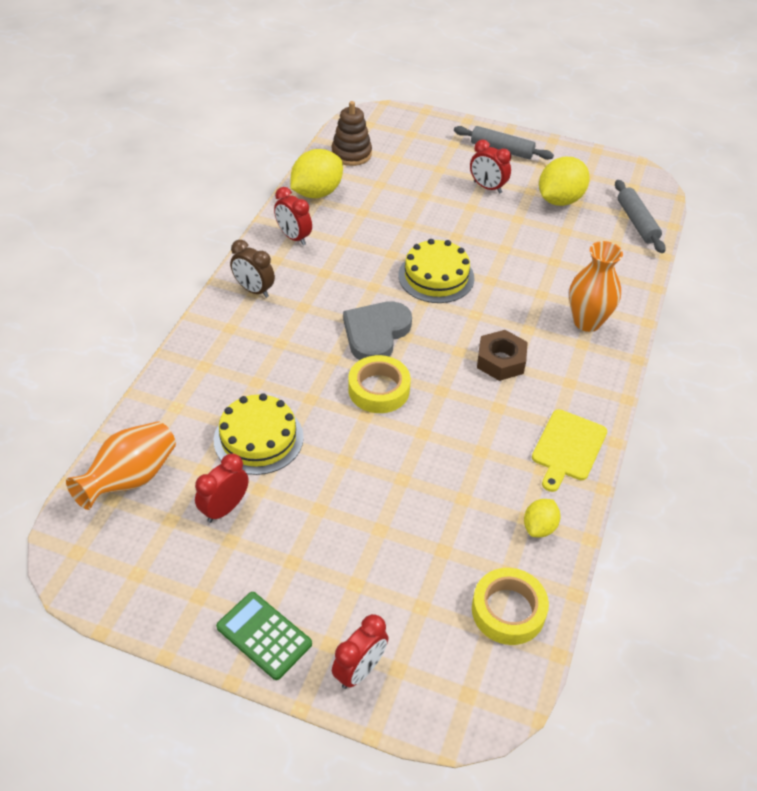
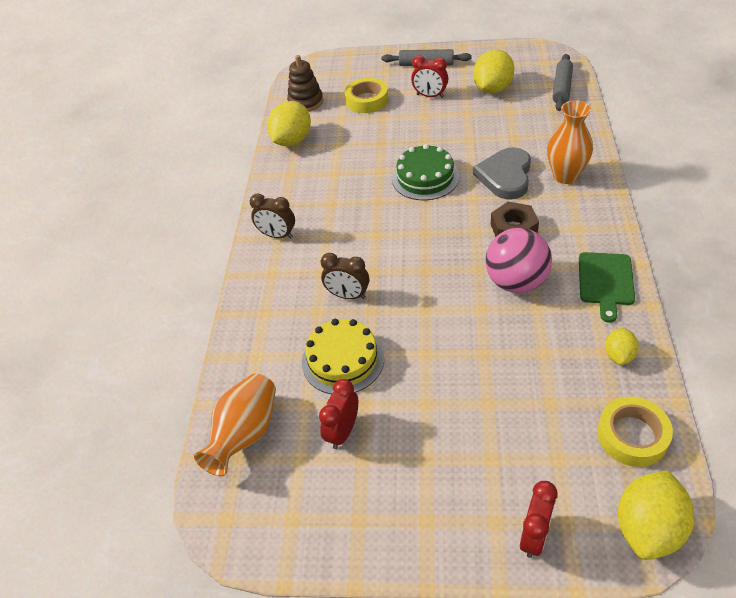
camera: 10 degrees left, 0 degrees up
green calculator [216,592,312,680] -> none
red clock [274,187,312,245] -> none
grey heart [343,301,412,360] -> grey heart moved to [473,147,531,200]
yellow tape [348,355,411,413] -> yellow tape moved to [345,78,388,113]
yellow cake [398,239,474,303] -> green cake [392,144,459,200]
yellow cutting board [532,409,607,492] -> green cutting board [579,252,635,323]
grey rolling pin [615,180,666,253] -> grey rolling pin turned 45 degrees clockwise [552,54,573,111]
none -> brown clock [321,253,369,299]
none -> pink ball [485,228,552,293]
none -> yellow lemon [618,470,694,560]

